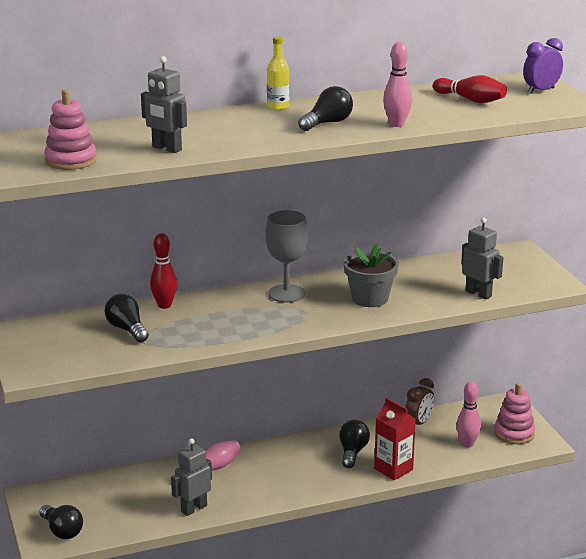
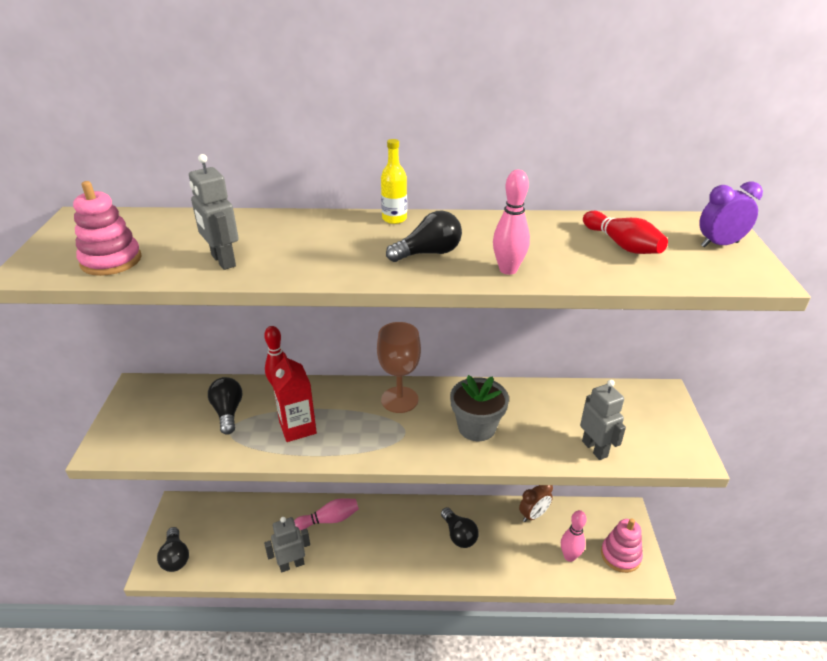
camera: 20 degrees right, 10 degrees up
grey goblet [265,210,308,303] -> brown goblet [377,322,421,413]
black light bulb [339,420,370,468] -> black light bulb turned 120 degrees clockwise [441,507,479,548]
red carton [374,398,416,480] -> red carton moved to [271,353,317,442]

